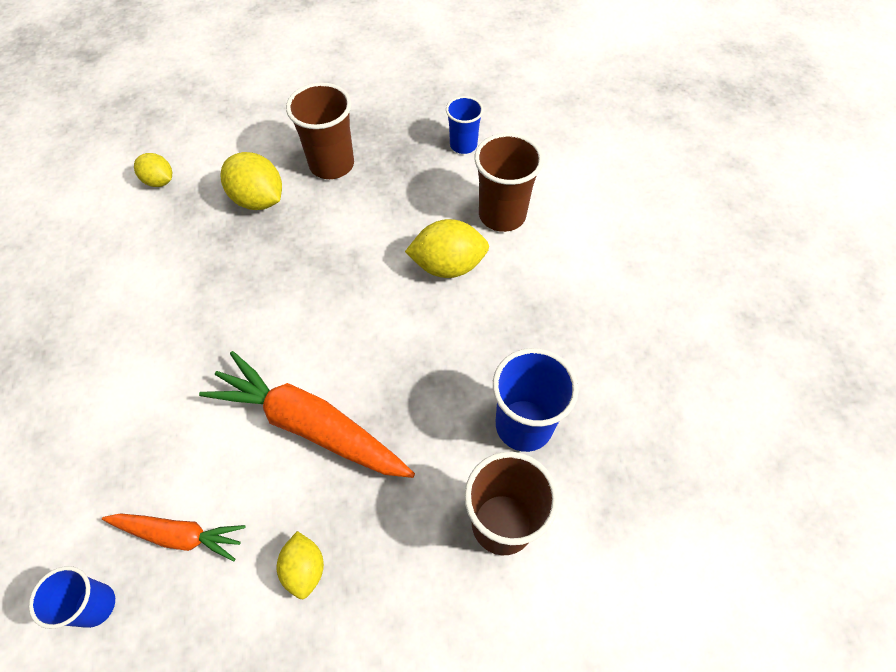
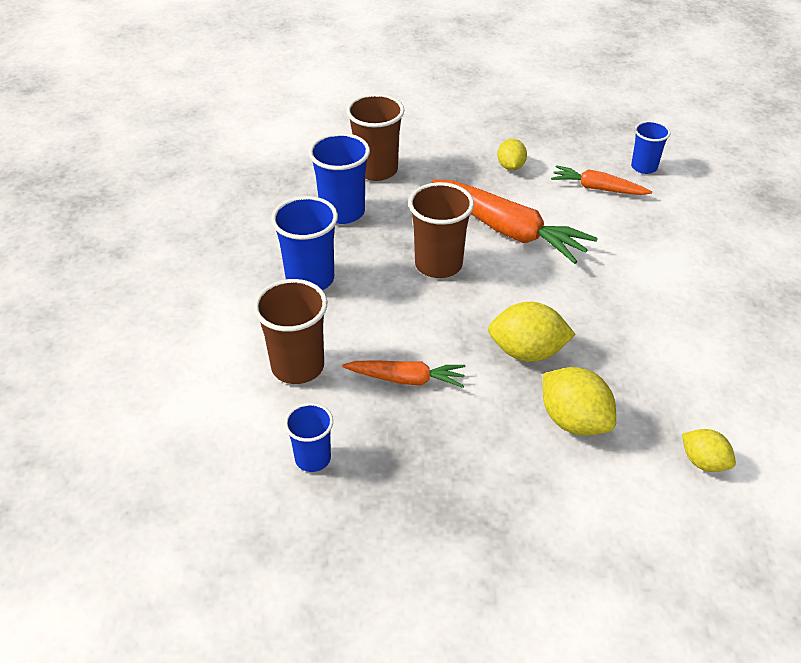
camera: 170 degrees left, 15 degrees down
brown cup [286,82,354,179] -> brown cup moved to [408,182,474,278]
yellow lemon [405,219,489,278] -> yellow lemon moved to [488,302,576,362]
none -> blue cup [271,196,338,290]
none -> orange carrot [342,360,465,388]

